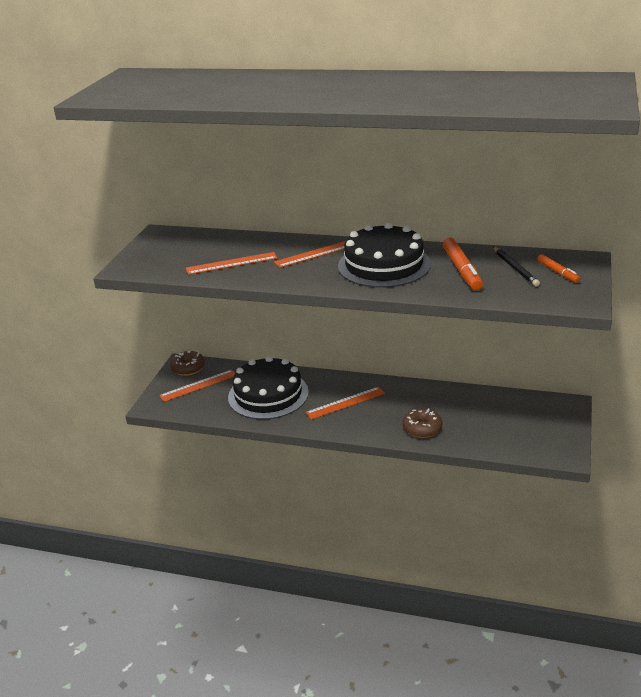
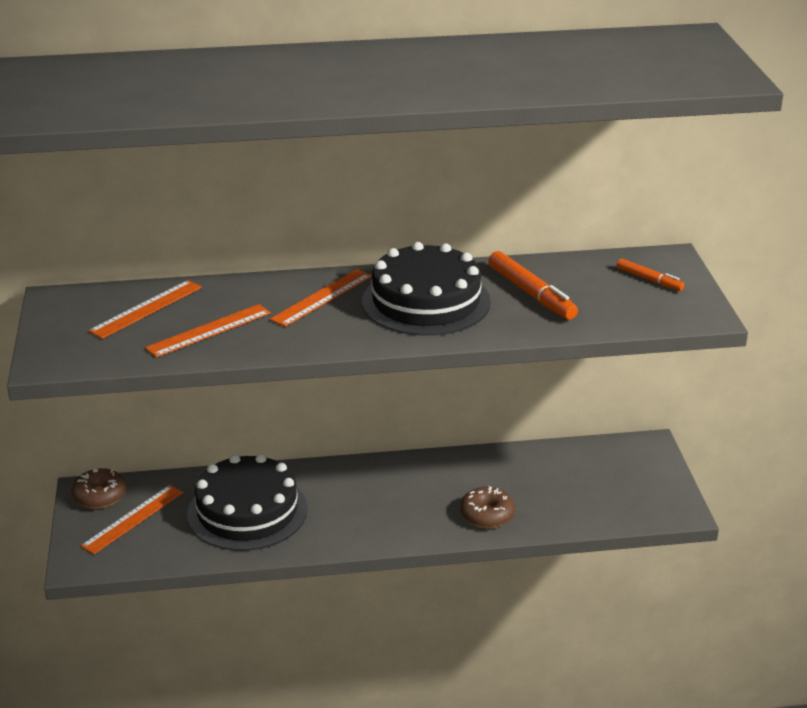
camera: 25 degrees left, 0 degrees up
orange ruler [305,387,385,420] -> orange ruler moved to [88,280,202,339]
black pencil [493,247,540,287] -> none

